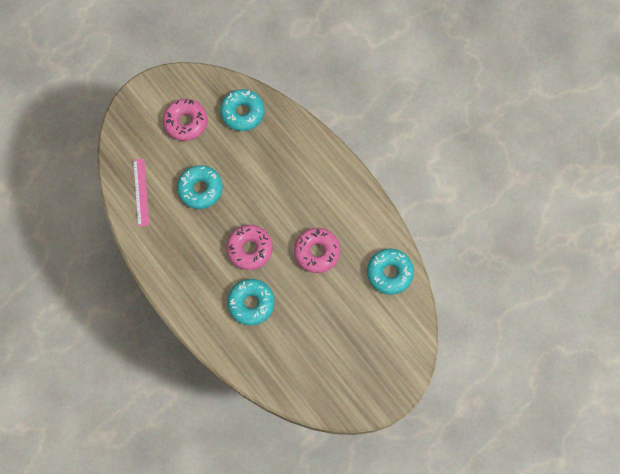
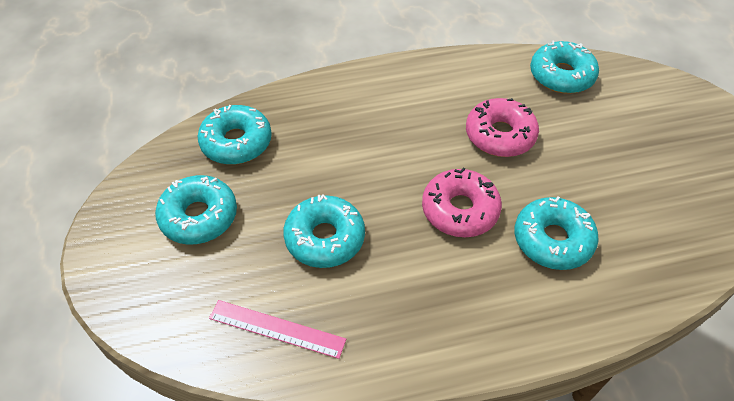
camera: 65 degrees left, 20 degrees down
pink donut [163,99,207,141] -> turquoise donut [155,175,237,245]

